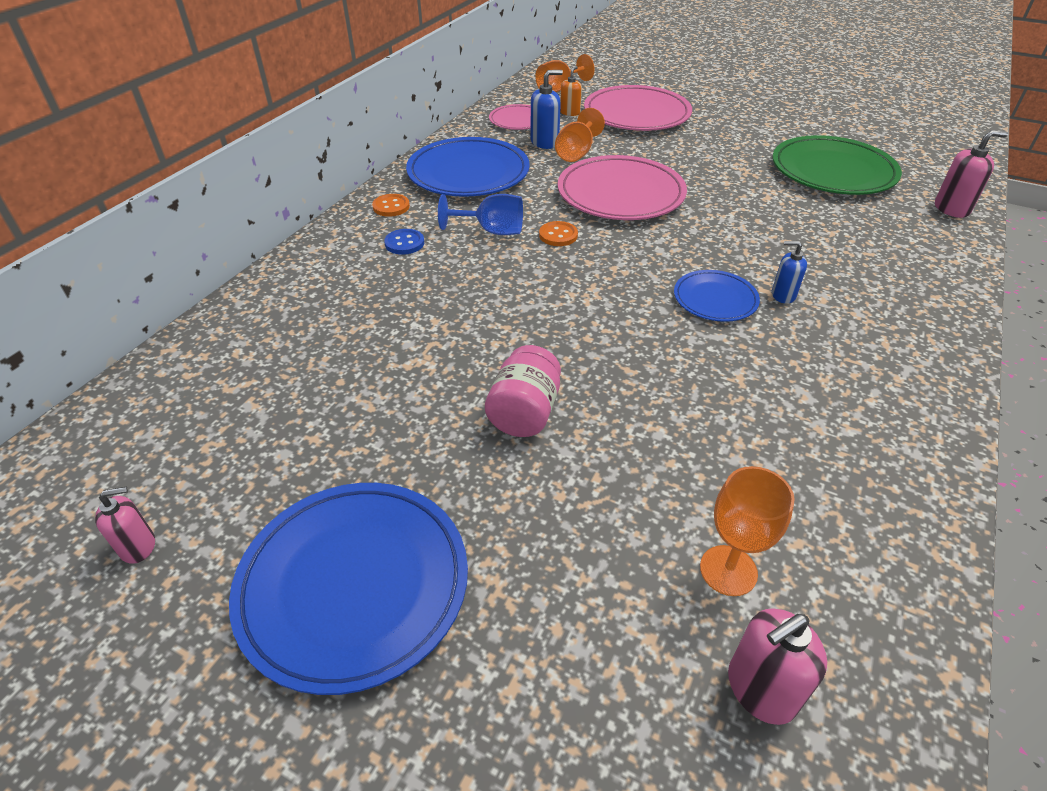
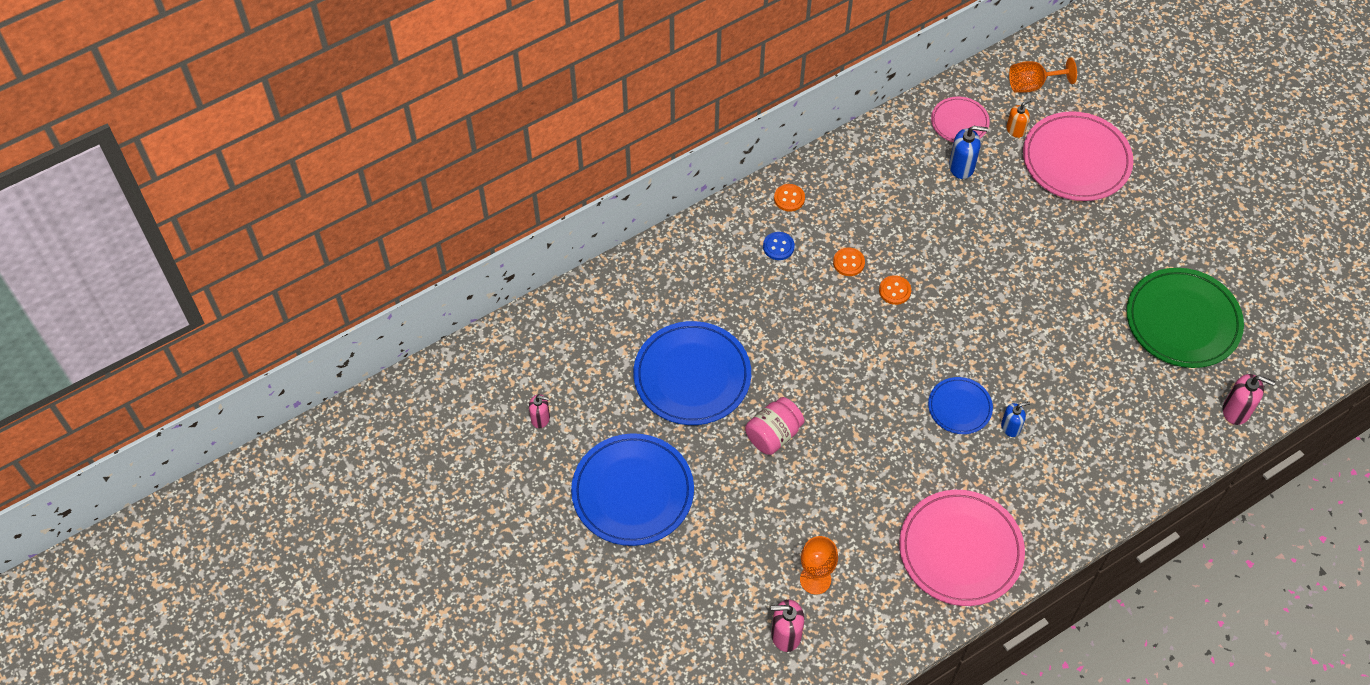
camera: 30 degrees right, 15 degrees up
blue plate [406,137,530,197] -> blue plate moved to [633,321,751,425]
blue goblet [438,194,523,235] -> orange button [833,247,865,276]
orange goblet [555,108,605,162] -> none
pink plate [558,155,687,220] -> pink plate moved to [899,490,1025,606]
blue soap dispenser [772,241,807,304] -> blue soap dispenser turned 120 degrees clockwise [1001,402,1030,437]

